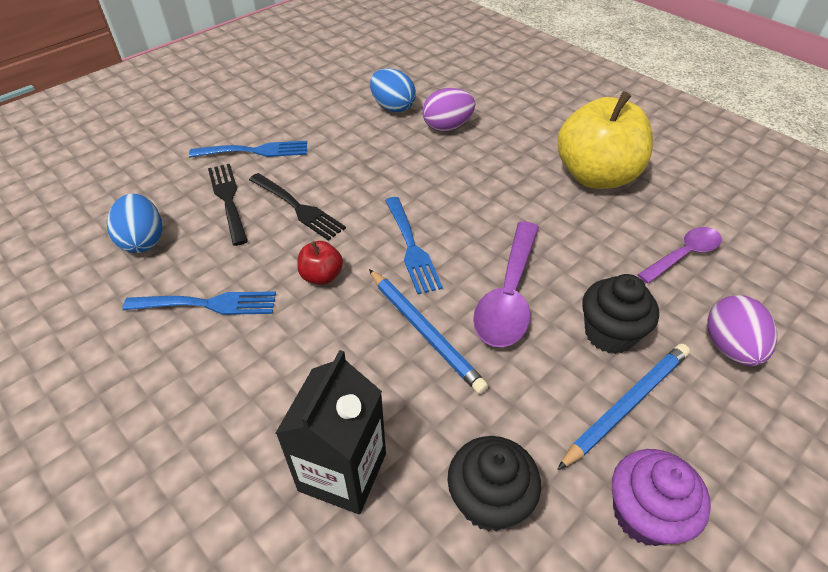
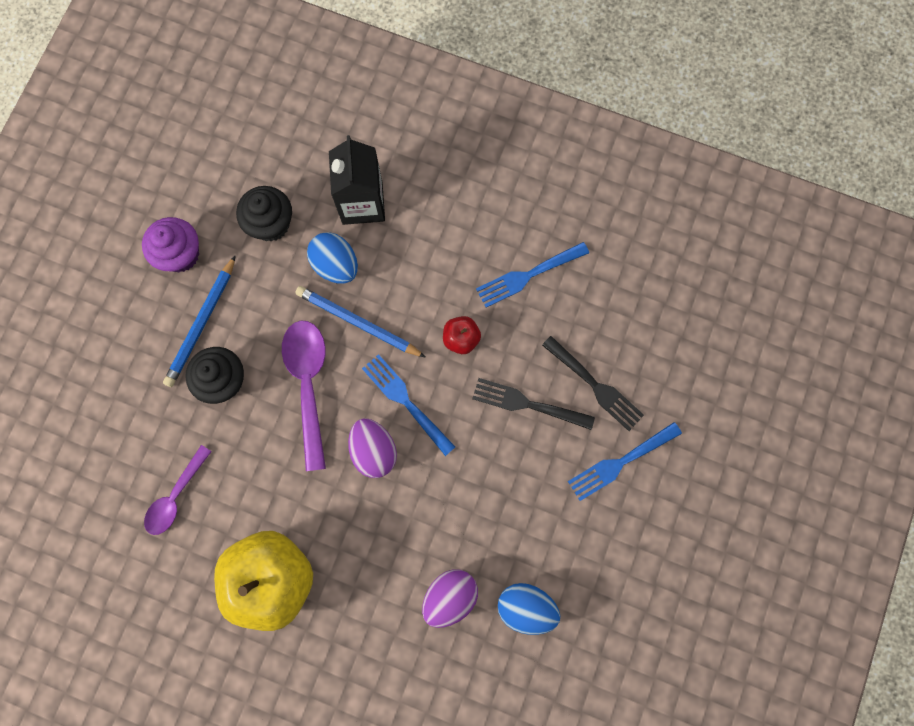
camera: 155 degrees right, 30 degrees up
blue egg [107,194,162,253] -> blue egg moved to [307,232,358,284]
purple egg [707,295,777,366] -> purple egg moved to [348,418,397,478]

